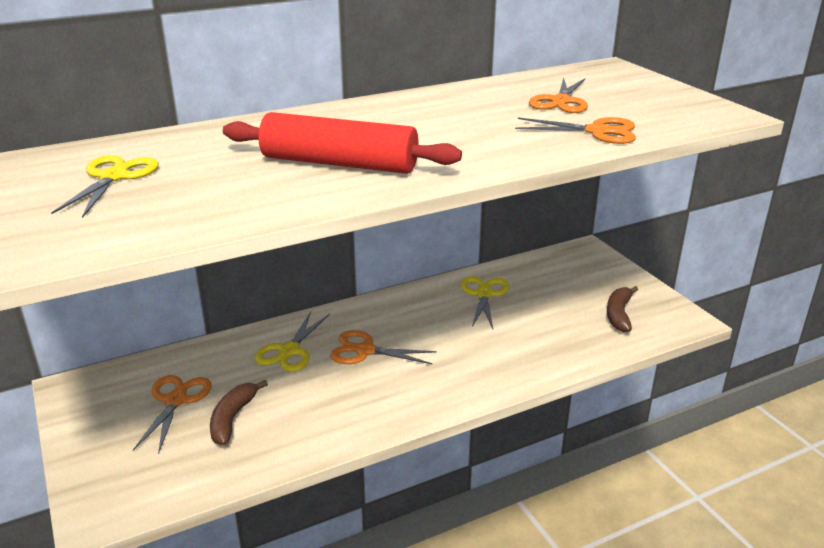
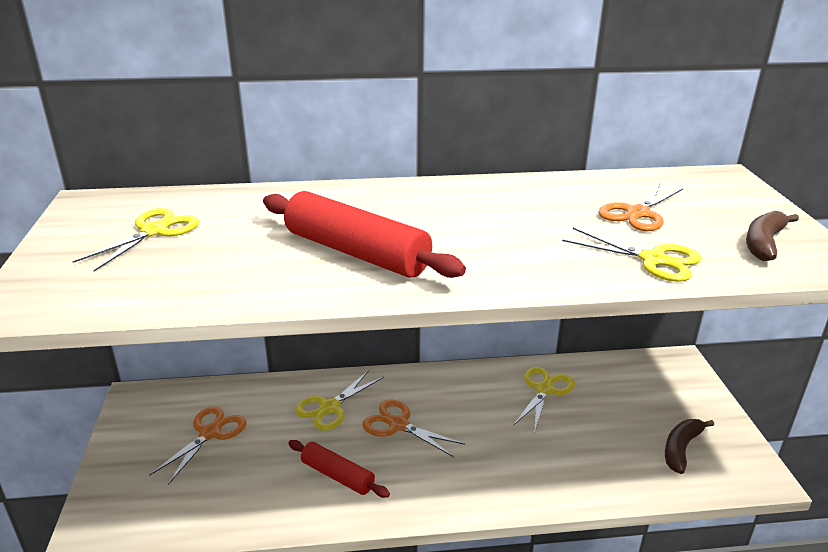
camera: 20 degrees right, 0 degrees up
brown banana [210,380,268,445] -> brown banana moved to [746,211,799,261]
orange scissors [515,117,636,144] -> yellow scissors [562,228,702,282]
none -> red rolling pin [288,440,390,498]

